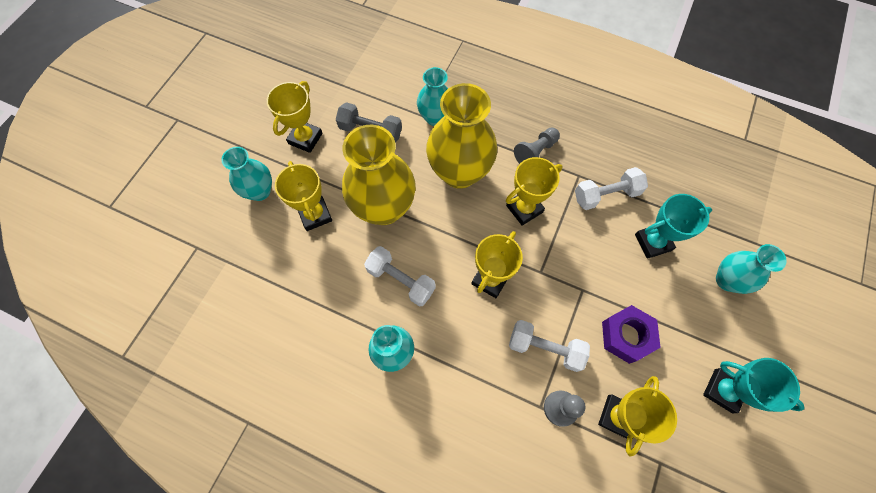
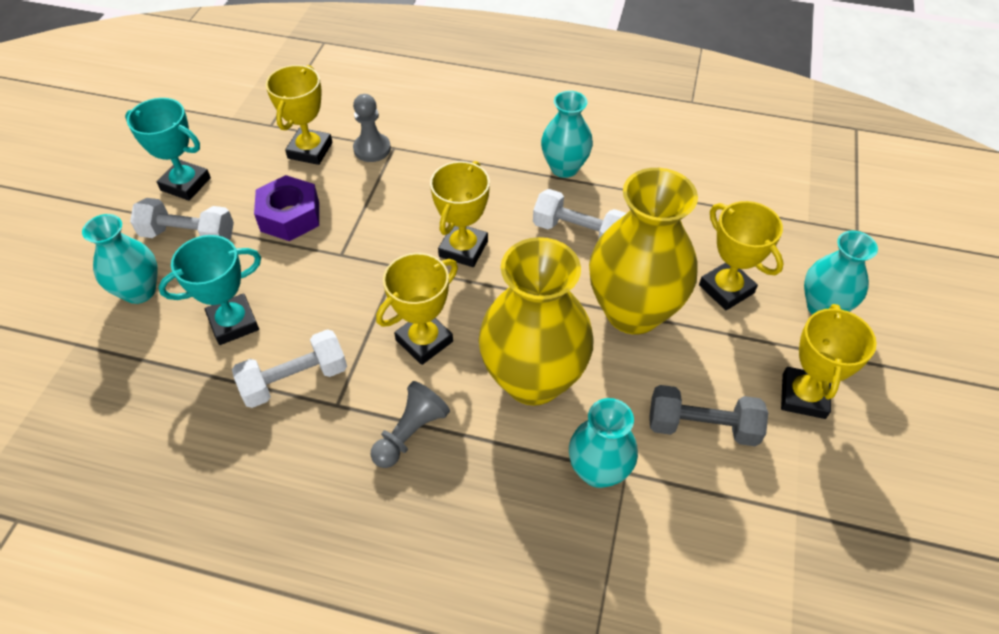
camera: 170 degrees right, 15 degrees down
white dumbbell [509,320,590,372] -> white dumbbell moved to [130,198,234,240]

